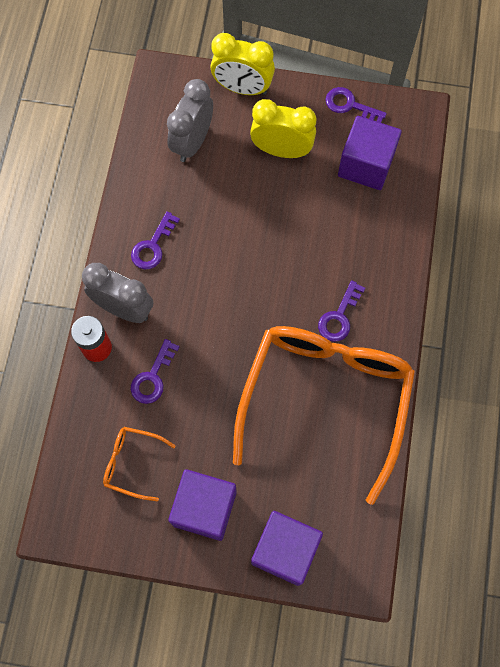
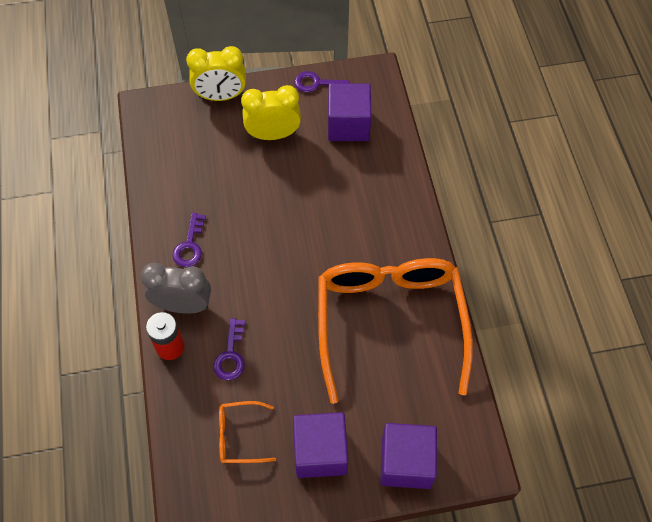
camera: 20 degrees left, 10 degrees down
grey clock [167,79,213,162] -> none
purple key [318,280,365,342] -> none

